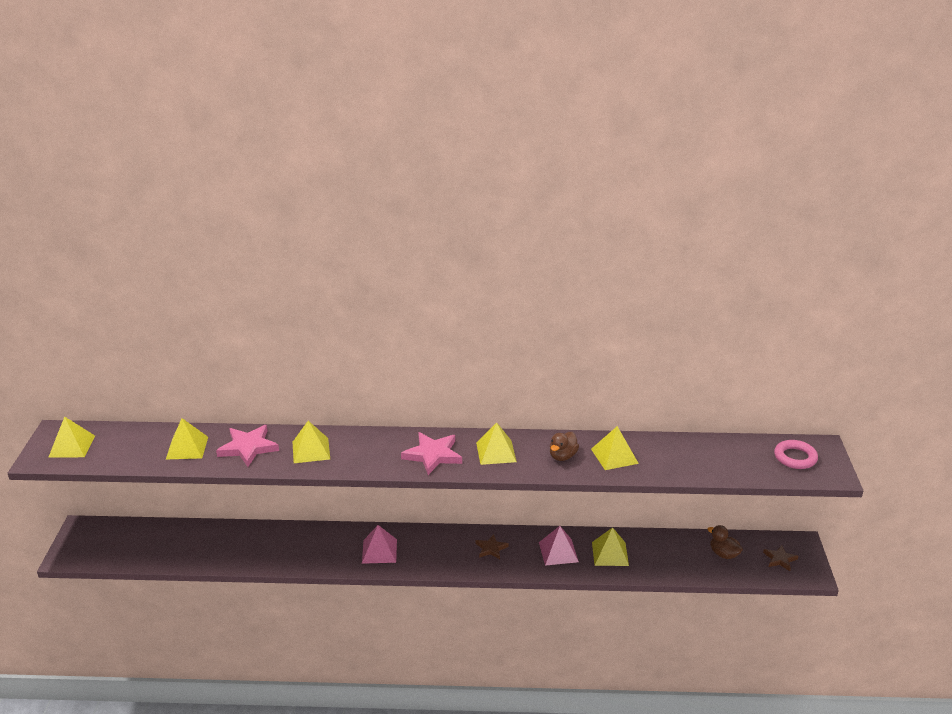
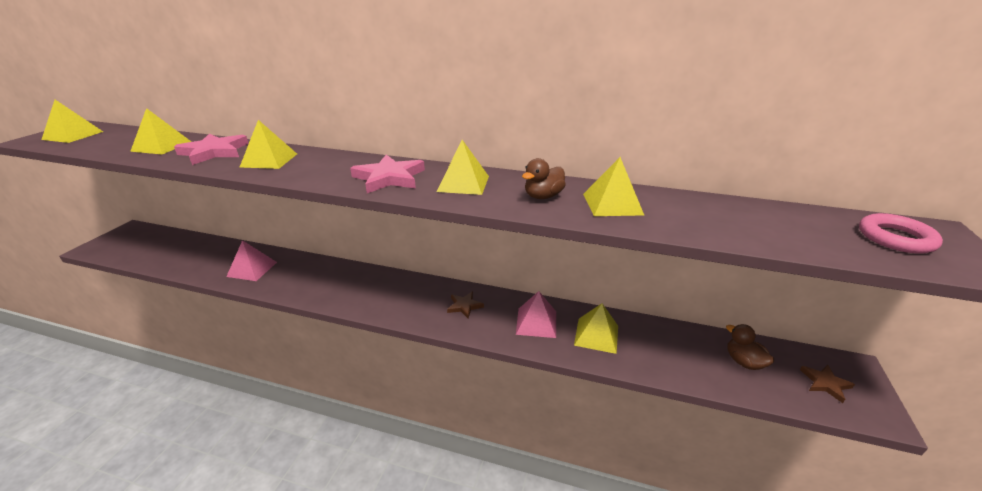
camera: 15 degrees right, 0 degrees up
pink pyramid [362,525,397,564] -> pink pyramid moved to [226,240,277,281]

